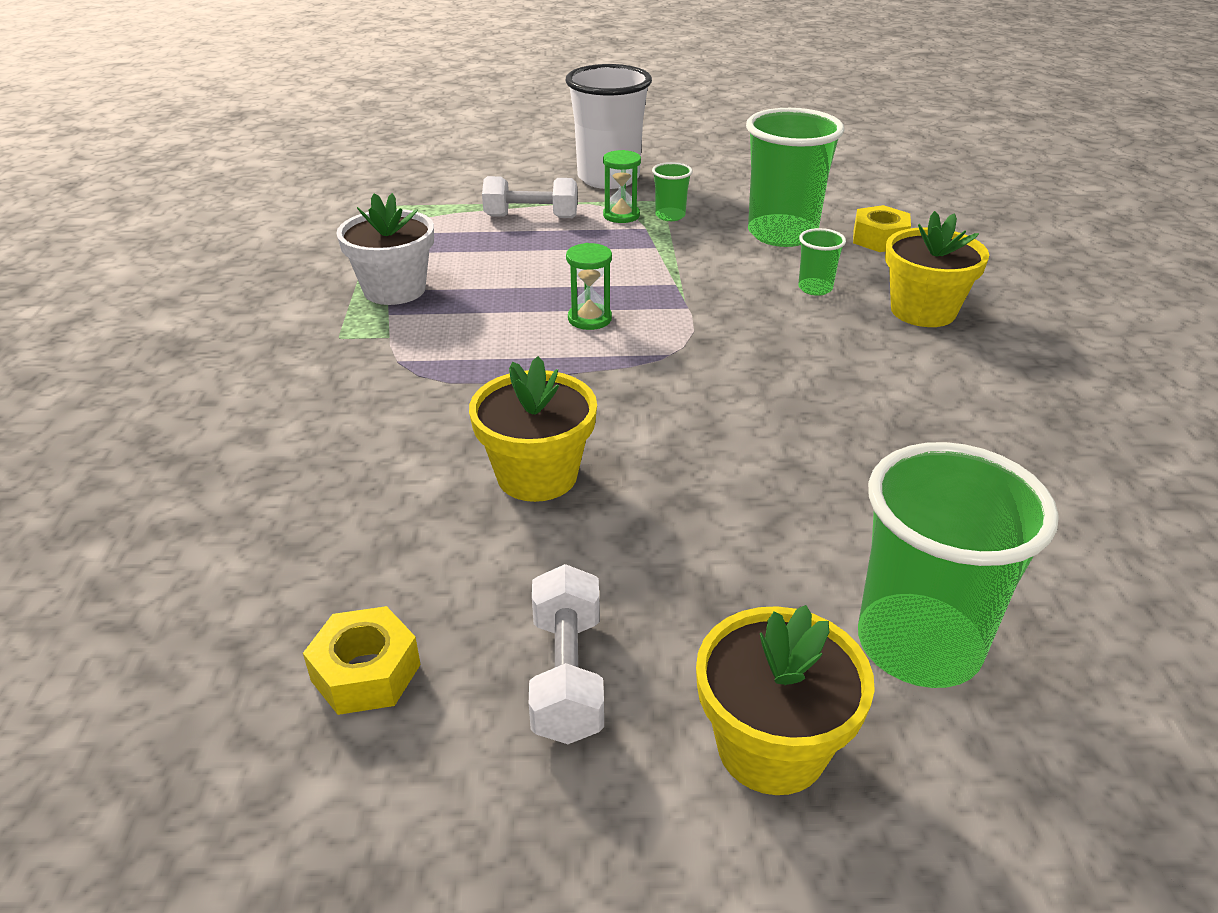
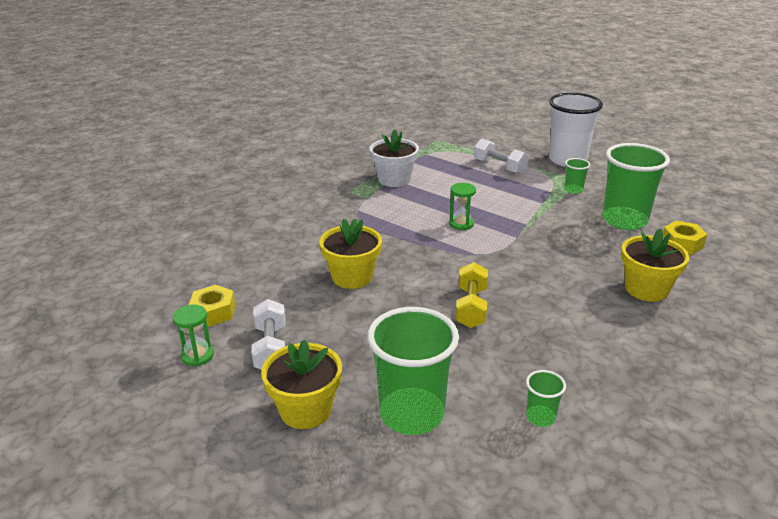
camera: 40 degrees right, 5 degrees down
white dumbbell [529,564,604,744] -> white dumbbell turned 45 degrees counterclockwise [251,299,286,370]
green hourglass [603,150,641,223] -> green hourglass moved to [172,304,214,366]
green cup [798,228,846,296] -> green cup moved to [526,370,566,427]
none -> yellow dumbbell [456,262,488,328]

